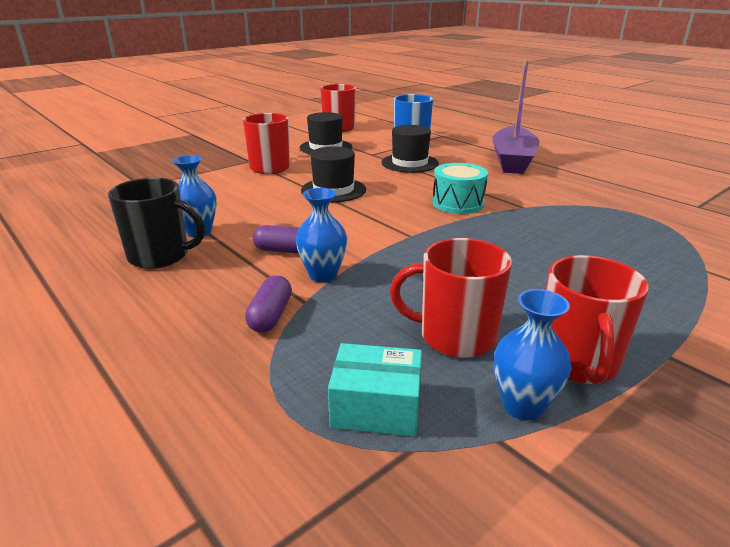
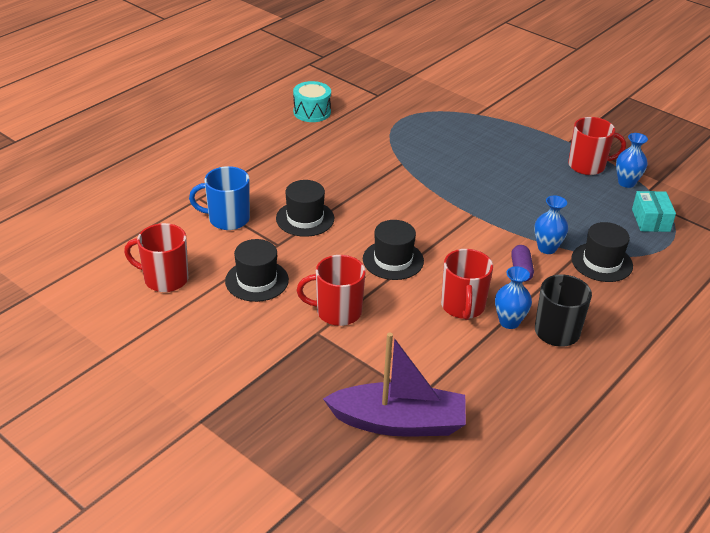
camera: 100 degrees left, 10 degrees up
purple capsule [245,275,292,333] -> black hat [571,222,633,282]
red mug [390,238,512,358] -> red mug moved to [441,249,493,320]
turquoise drum [432,163,488,214] -> turquoise drum moved to [293,81,331,122]
purple boat [492,60,539,174] -> purple boat moved to [323,332,466,436]

